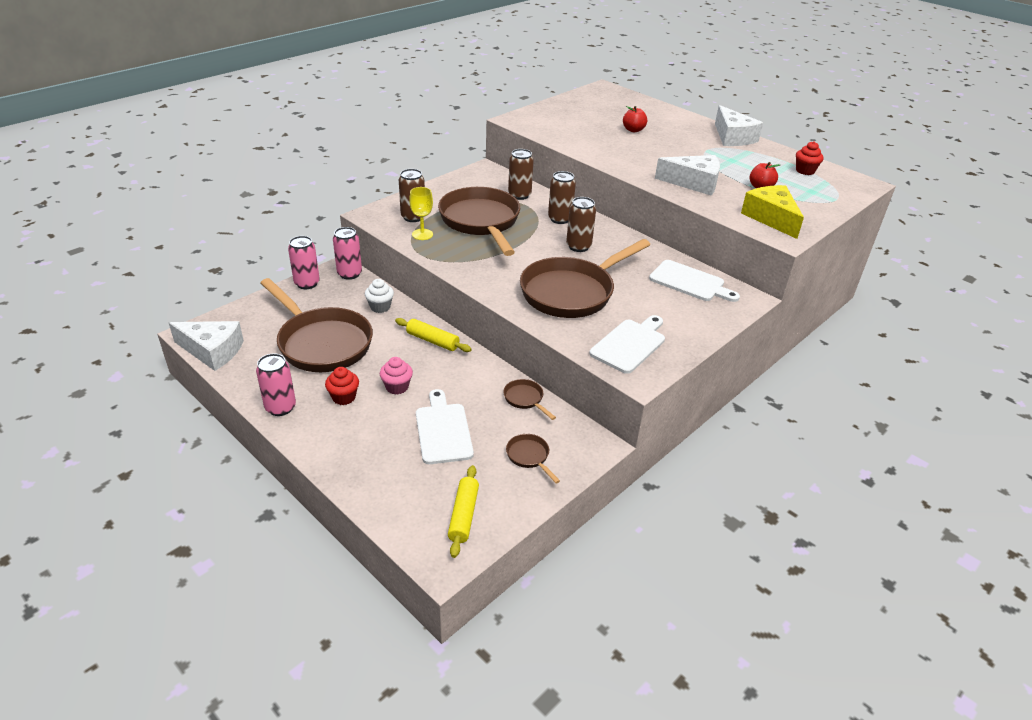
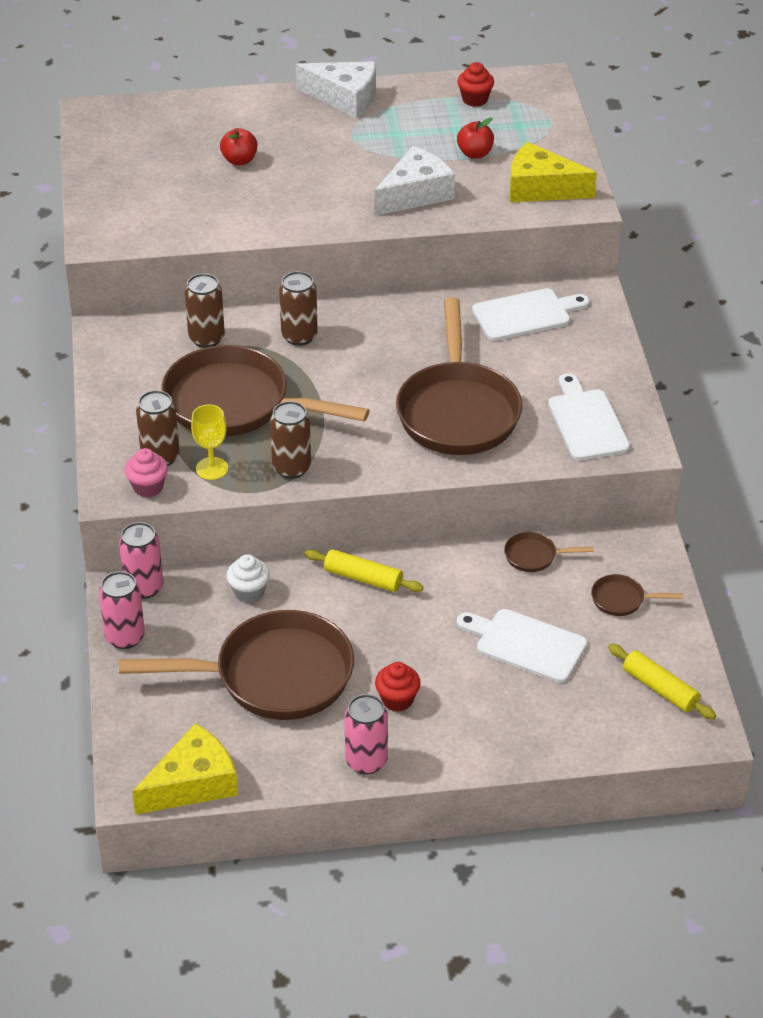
camera: 50 degrees left, 5 degrees up
white cheese [169,321,244,371] -> yellow cheese [132,723,238,815]
pink cupcake [380,357,413,395] -> pink cupcake moved to [125,448,168,497]
yellow rolling pin [395,318,472,352] -> yellow rolling pin turned 45 degrees clockwise [304,549,423,592]
brown can [566,197,596,252] -> brown can moved to [270,401,311,479]

